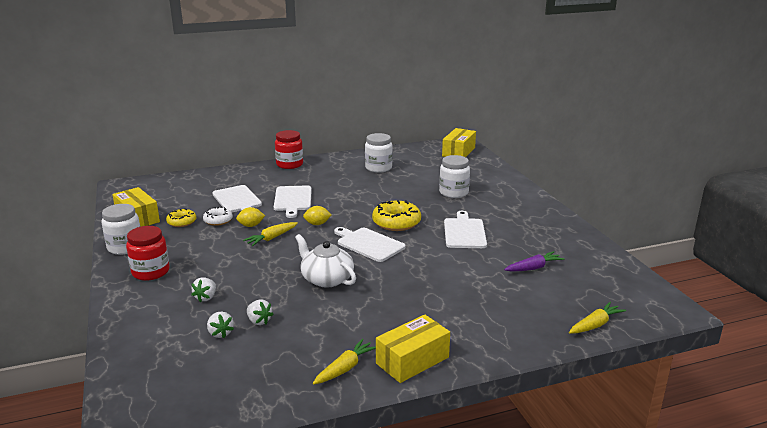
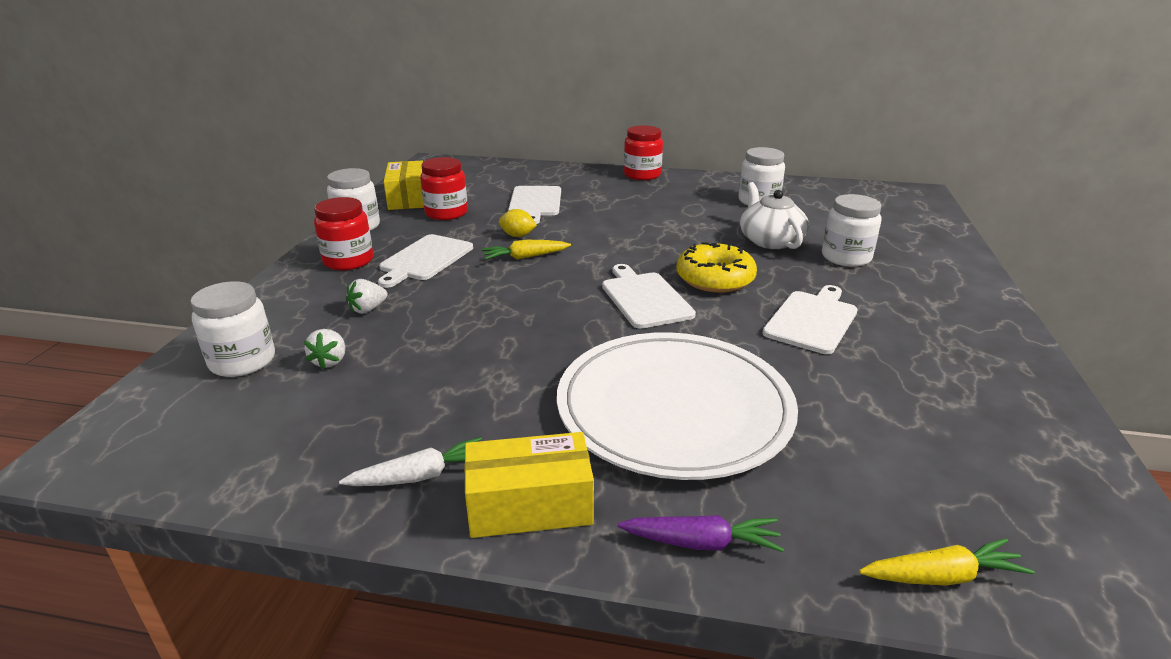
camera: 30 degrees right, 5 degrees up
yellow donut [166,208,196,227] -> red jar [420,157,468,220]
white donut [203,207,233,226] -> none
white strawberry [247,299,274,325] -> none
white cutting board [274,185,312,218] -> white cutting board moved to [378,234,473,288]
white teapot [295,234,356,288] -> white teapot moved to [740,182,809,249]
yellow lemon [303,206,332,225] -> none
yellow carrot [313,339,376,385] -> white carrot [339,437,482,486]
yellow box [442,128,476,157] -> none
purple carrot [504,251,564,272] -> purple carrot moved to [618,515,784,552]
none -> white jar [191,281,275,377]
none -> white plate [557,332,798,480]

